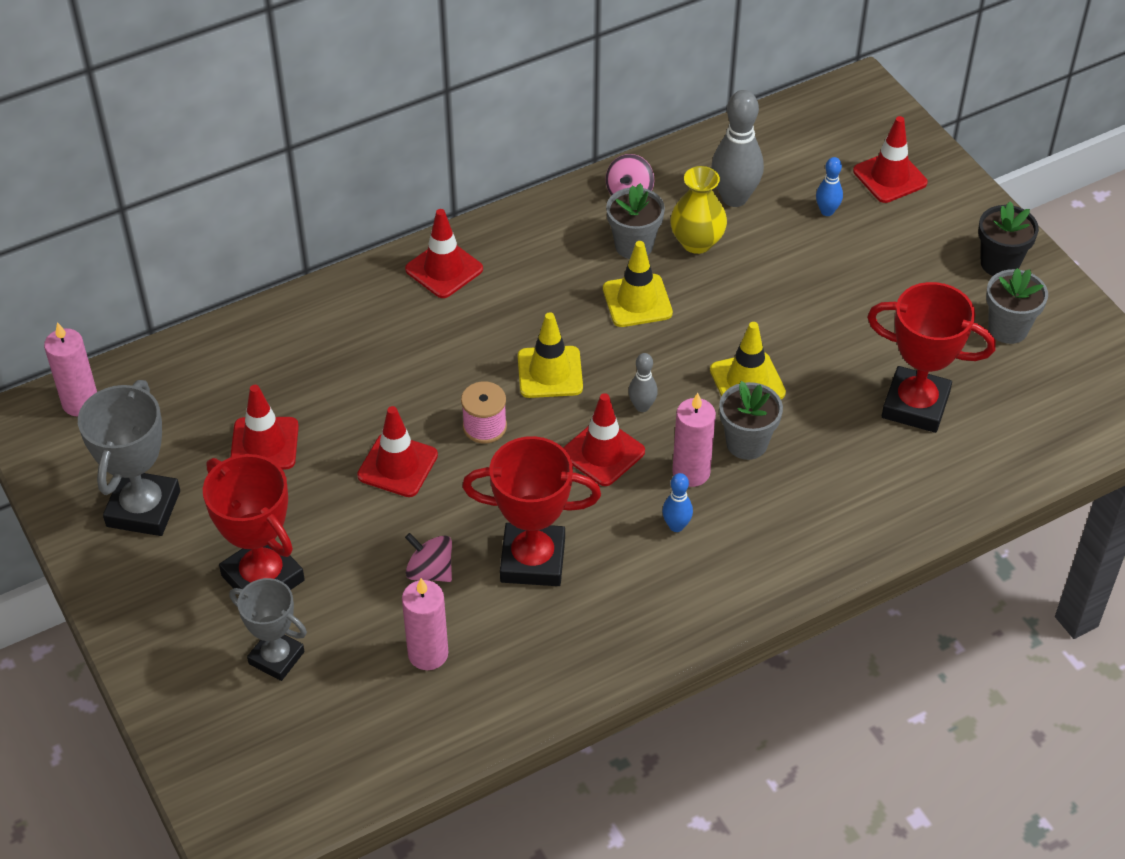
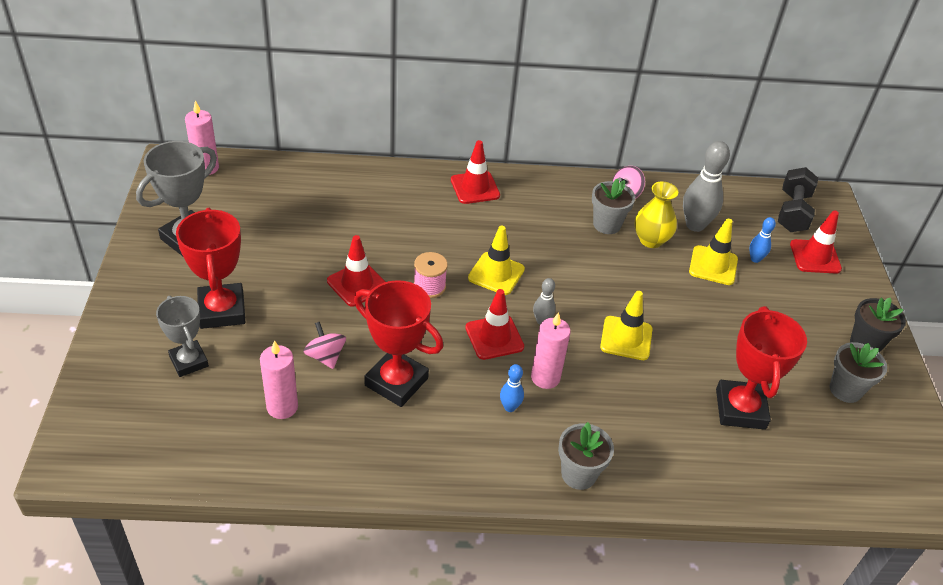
camera: 25 degrees right, 5 degrees down
red traffic cone [230,385,299,470] -> none
yellow traffic cone [603,241,673,327] -> yellow traffic cone moved to [689,219,738,285]
grey flower pot [719,381,783,460] -> grey flower pot moved to [558,422,614,490]
red trophy [867,282,996,433] -> red trophy turned 45 degrees clockwise [716,306,807,430]
none -> black dumbbell [778,167,818,232]

